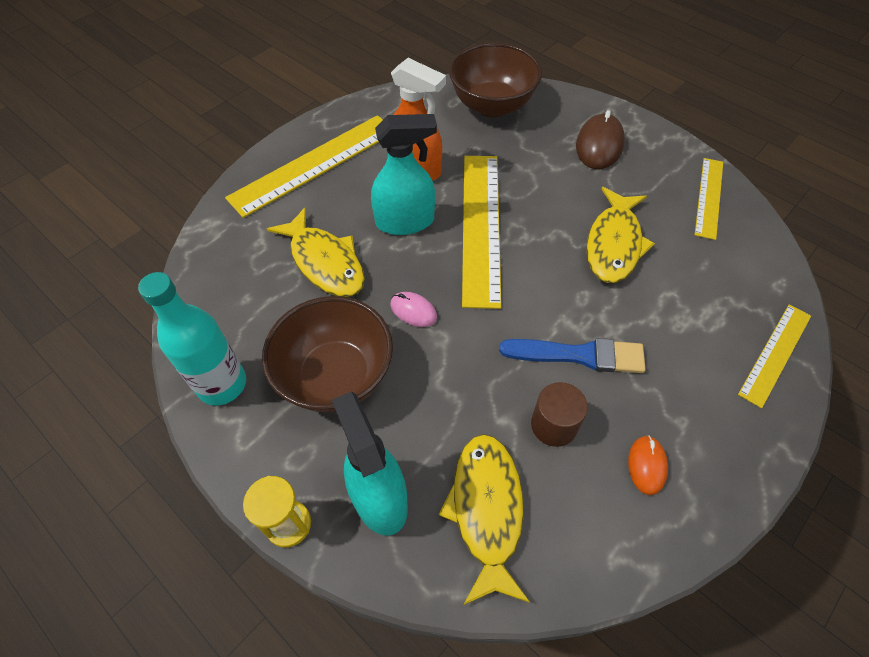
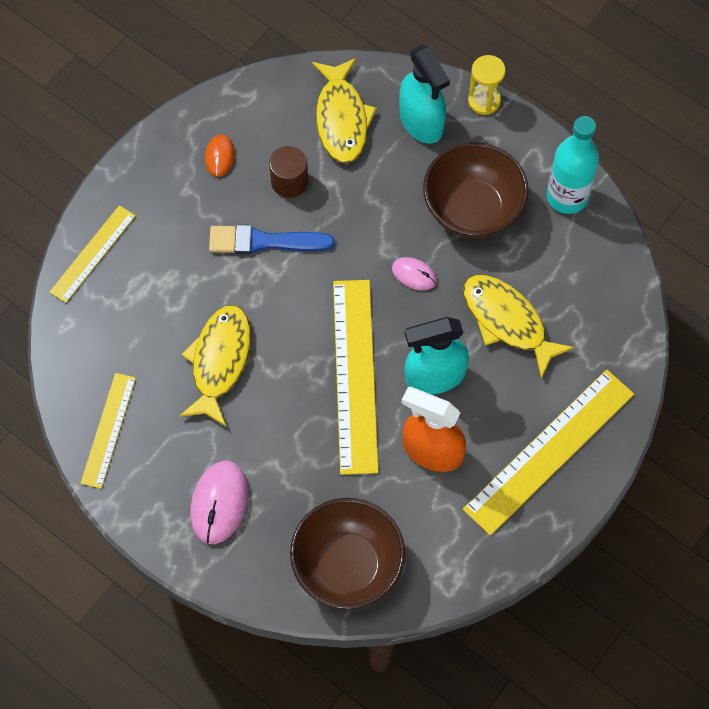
camera: 175 degrees right, 10 degrees up
brown mouse [576,110,625,169] -> pink mouse [190,461,248,544]

